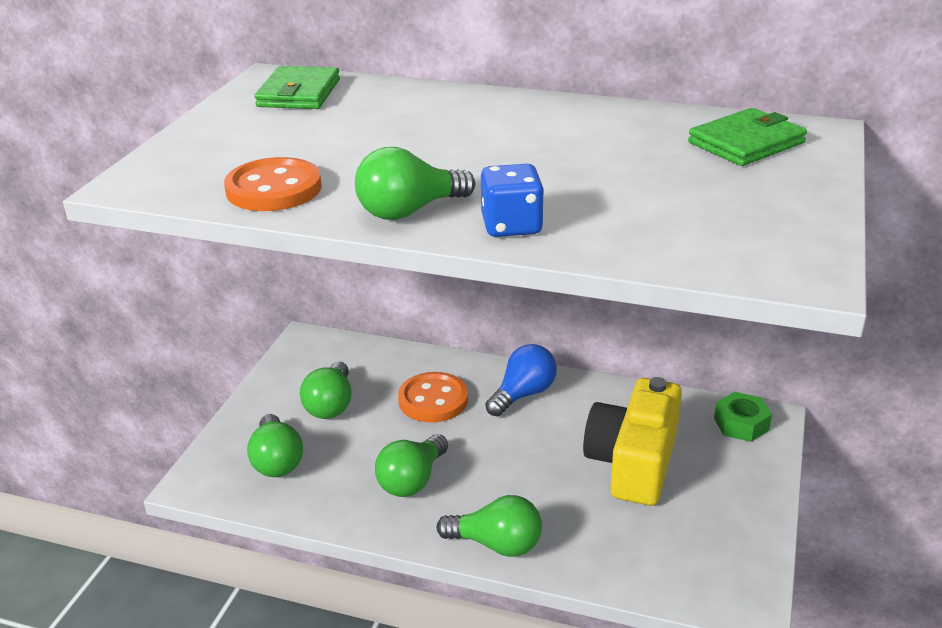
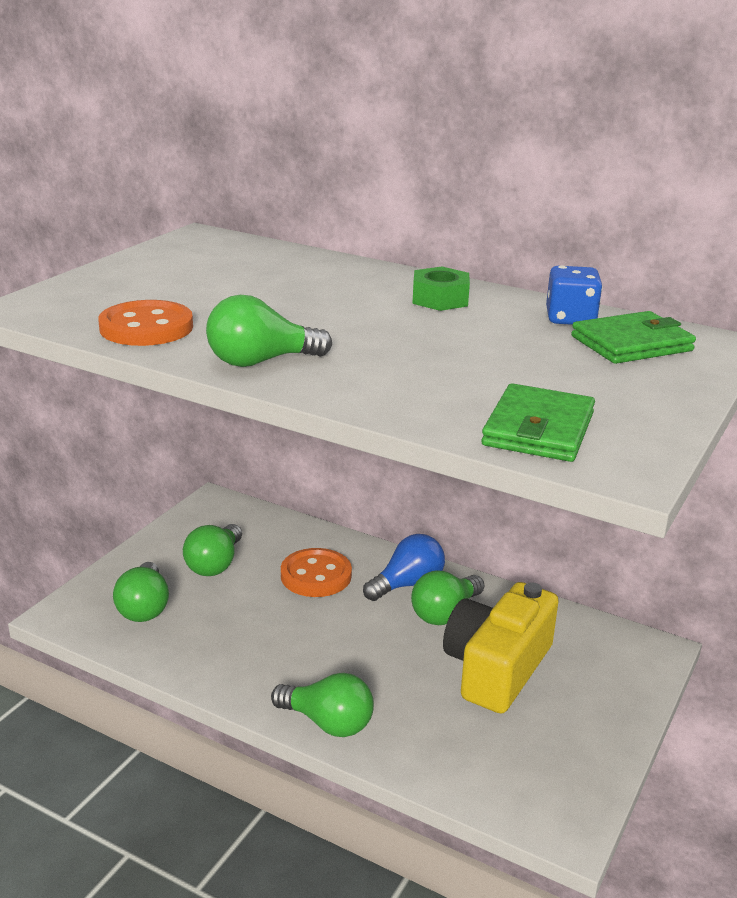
camera: 10 degrees right, 5 degrees down
green wallet [254,66,340,109] -> green wallet moved to [481,383,595,462]
green light bulb [375,434,448,497] -> green light bulb moved to [411,570,484,625]
blue dice [481,164,544,237] -> blue dice moved to [546,265,602,325]
green nut [714,392,772,442] -> green nut moved to [412,266,470,311]

